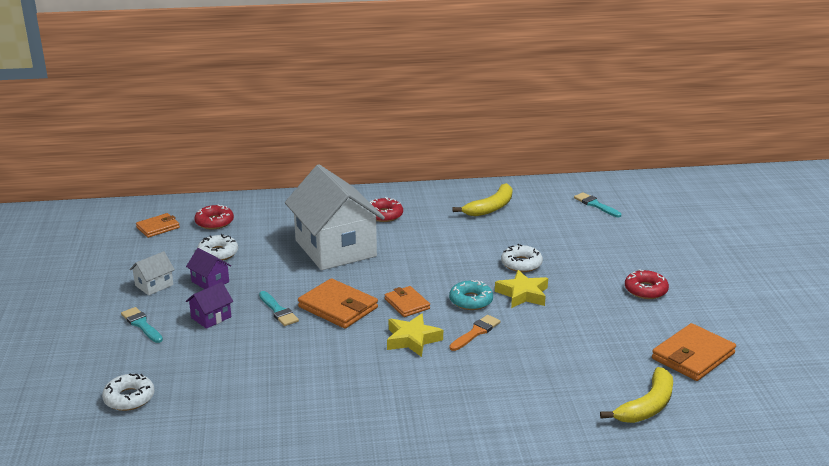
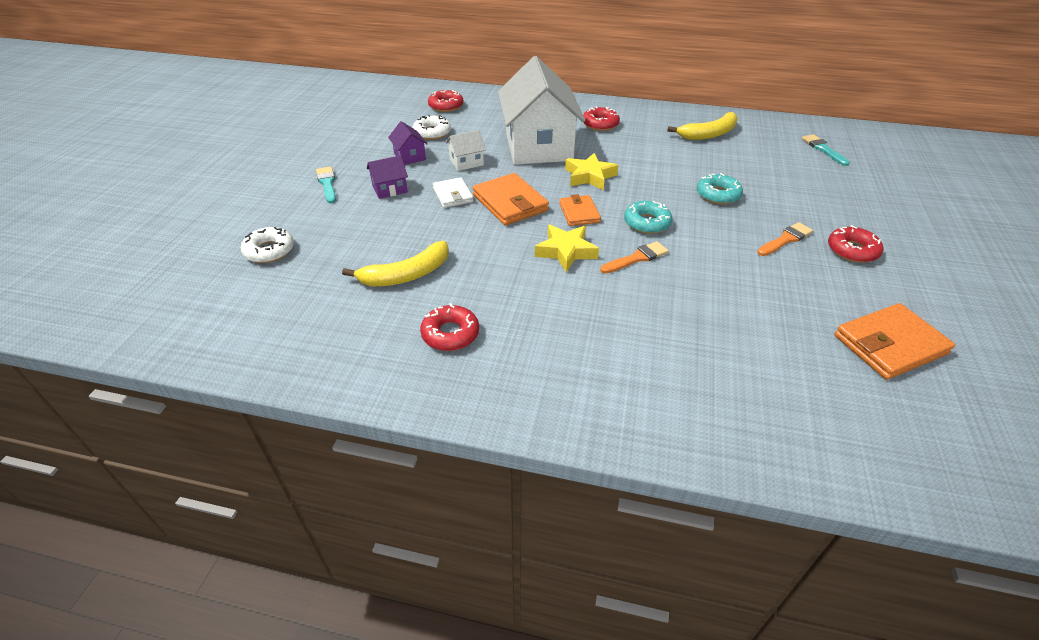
camera: 20 degrees right, 15 degrees up
white house [129,251,175,295] -> white house moved to [446,130,486,171]
orange wallet [136,213,180,238] -> none
turquoise brush [259,291,299,326] -> white wallet [433,177,473,208]
yellow star [495,270,548,308] -> yellow star moved to [565,153,619,190]
white donut [501,244,543,272] -> turquoise donut [697,173,743,204]
yellow banana [600,367,673,423] -> yellow banana moved to [342,241,449,286]
none -> red donut [420,303,479,351]
none -> orange brush [757,222,813,256]

